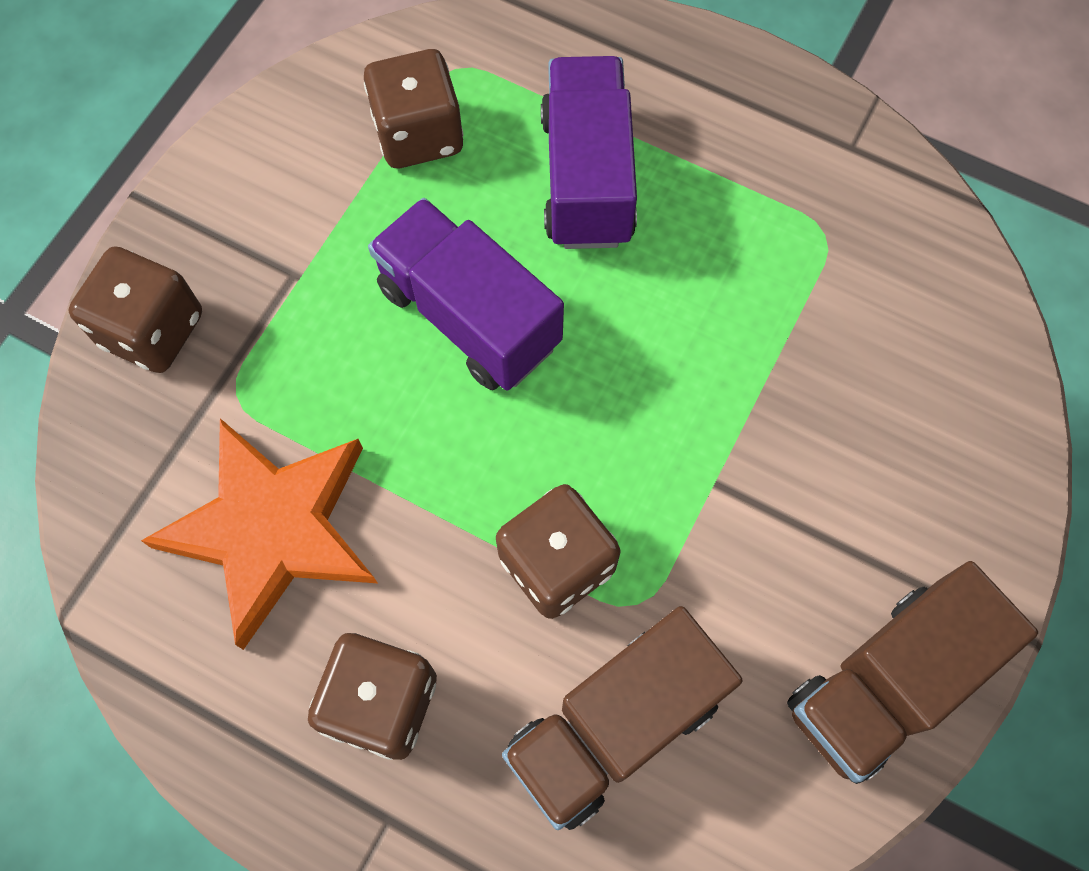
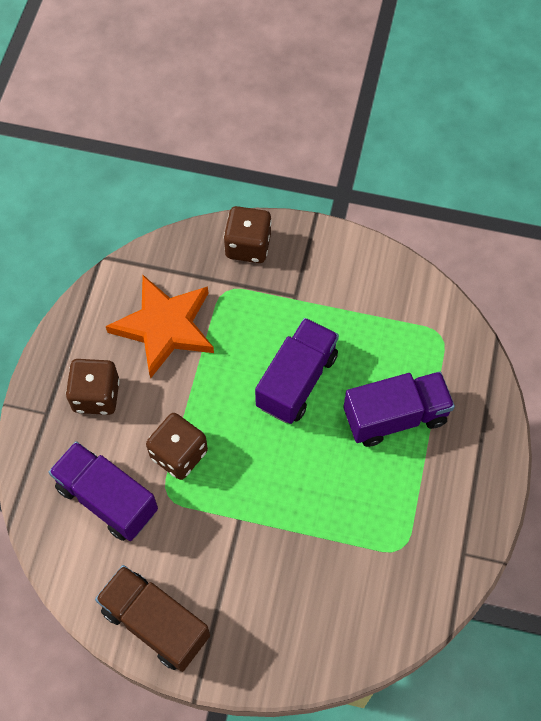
camera: 75 degrees right, 5 degrees down
brown dice [364,49,463,168] -> none
brown truck [502,606,743,830] -> purple truck [49,441,158,541]

